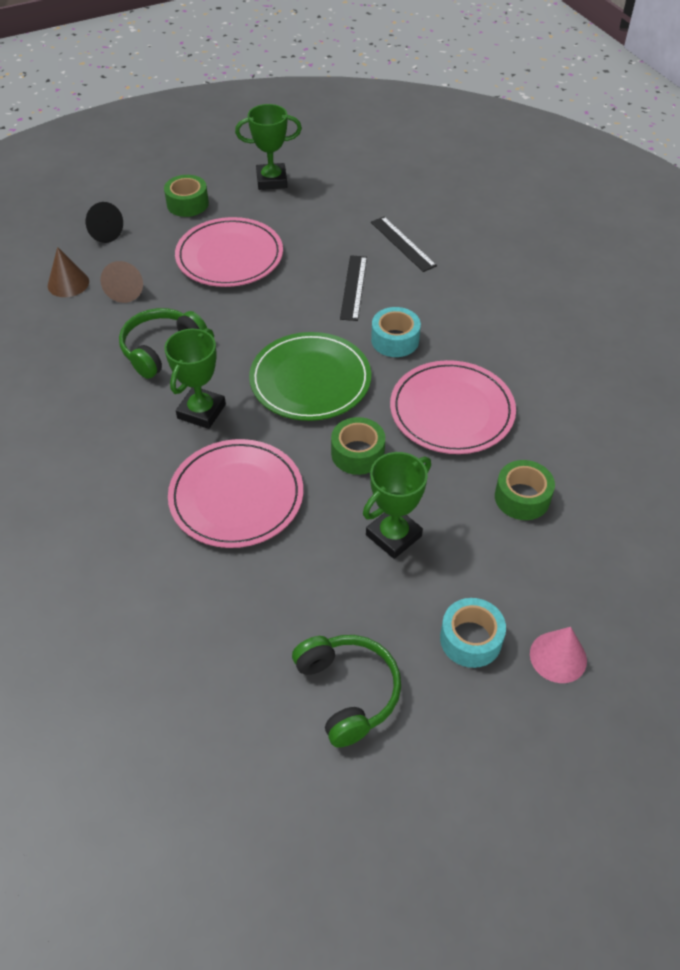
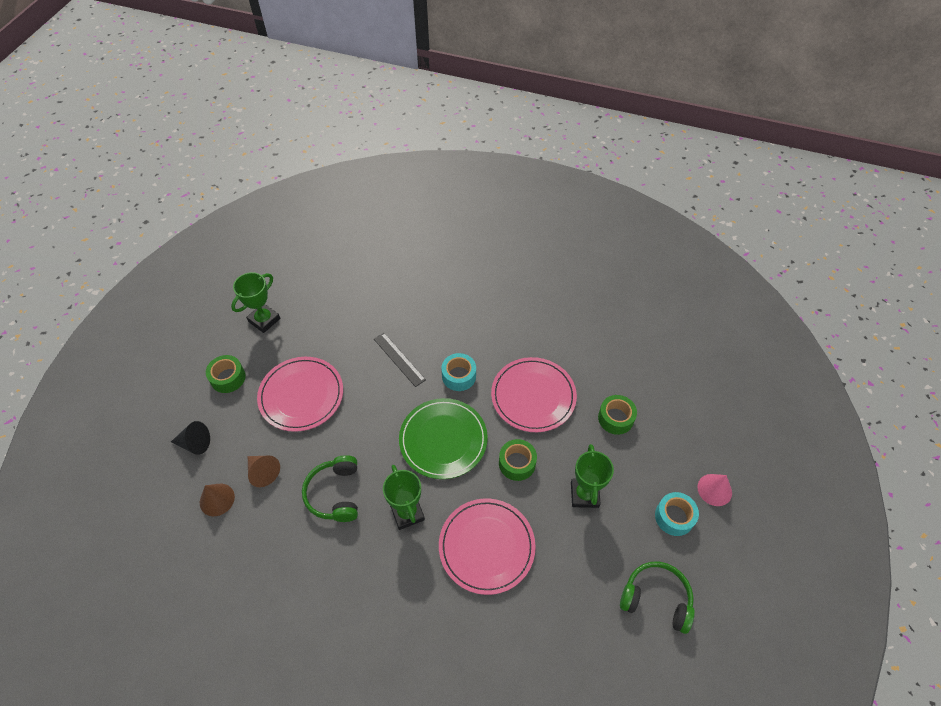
camera: 45 degrees left, 5 degrees up
black ruler [371,217,437,272] -> none

